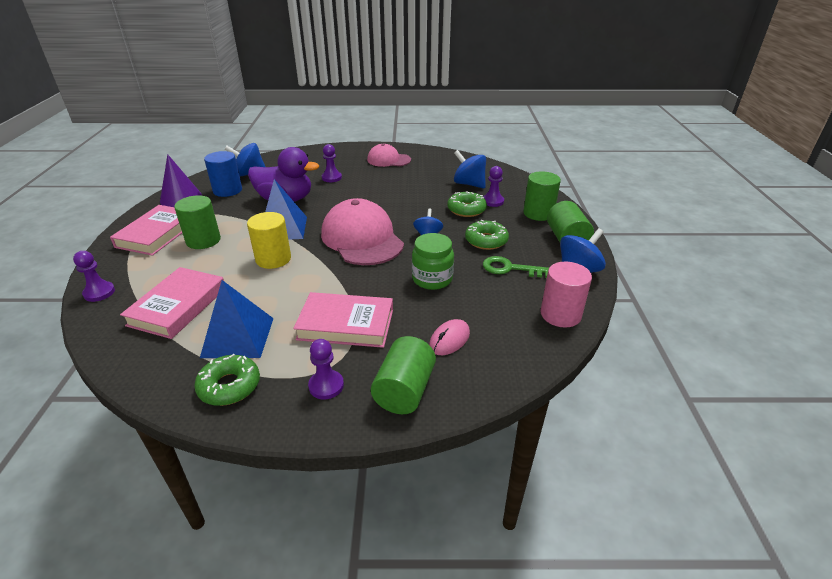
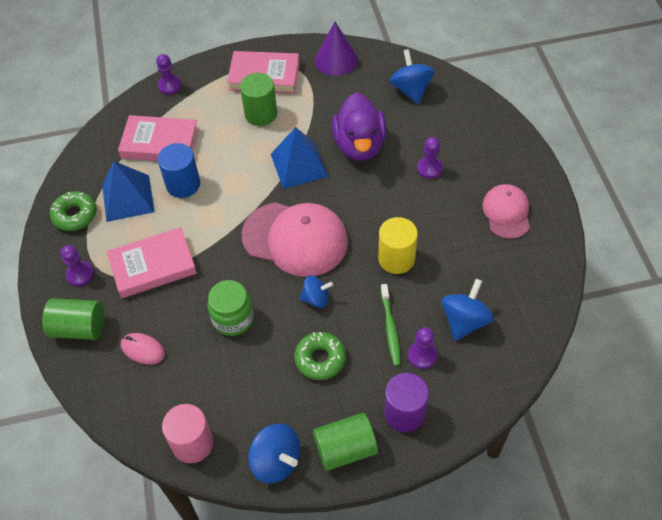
camera: 80 degrees right, 20 degrees up
blue cylinder [204,151,242,197] -> blue cylinder moved to [158,143,200,198]
yellow cylinder [247,212,291,269] -> yellow cylinder moved to [378,217,418,274]
pink book [293,292,393,348] -> pink book turned 75 degrees clockwise [107,227,197,298]
pink cap [321,198,404,265] -> pink cap turned 60 degrees clockwise [242,202,348,277]
green donut [447,191,487,217] -> green toothbrush [381,284,401,366]
green key [483,256,549,278] -> none
green cylinder [523,171,561,221] -> purple cylinder [384,373,429,432]

